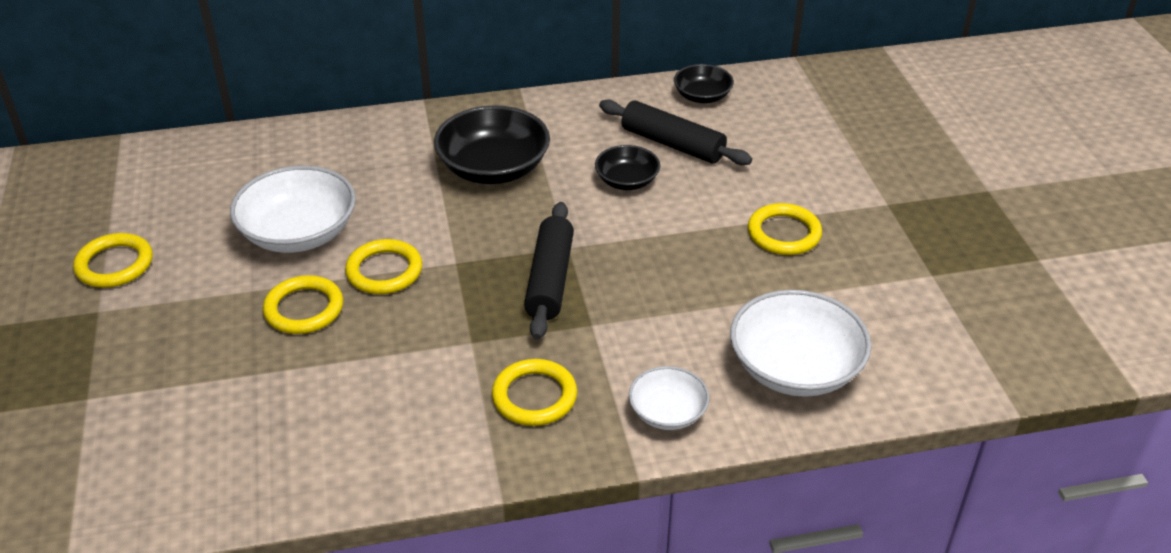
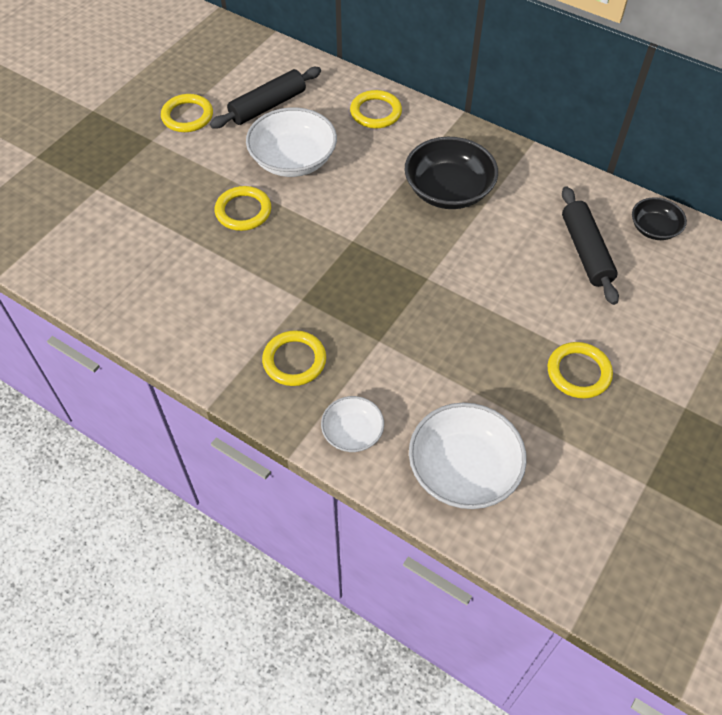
camera: 45 degrees right, 15 degrees up
yellow ring [345,239,422,294] -> yellow ring moved to [350,90,402,129]
black rolling pin [524,202,574,340] -> black rolling pin moved to [210,67,321,128]
black bowl [595,145,660,190] -> none

